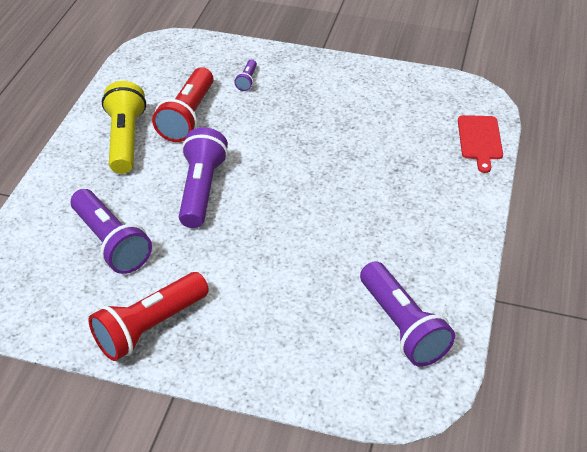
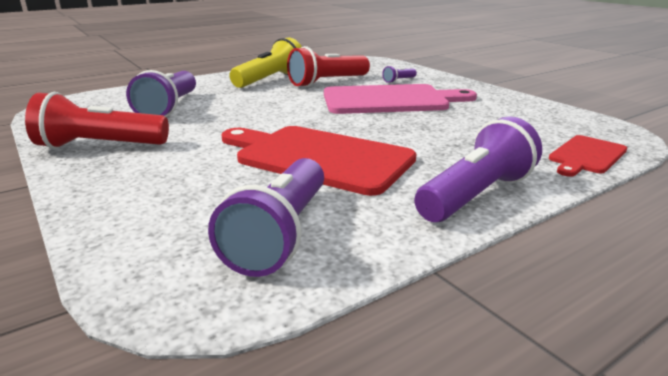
camera: 40 degrees right, 20 degrees down
purple flashlight [179,127,228,228] -> purple flashlight moved to [414,116,542,222]
none -> red cutting board [222,126,416,196]
none -> pink cutting board [324,84,477,114]

